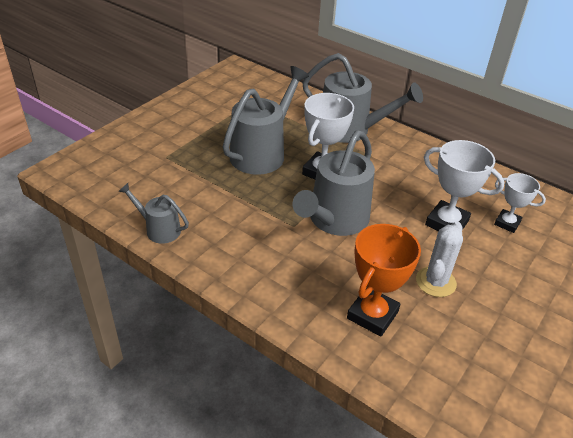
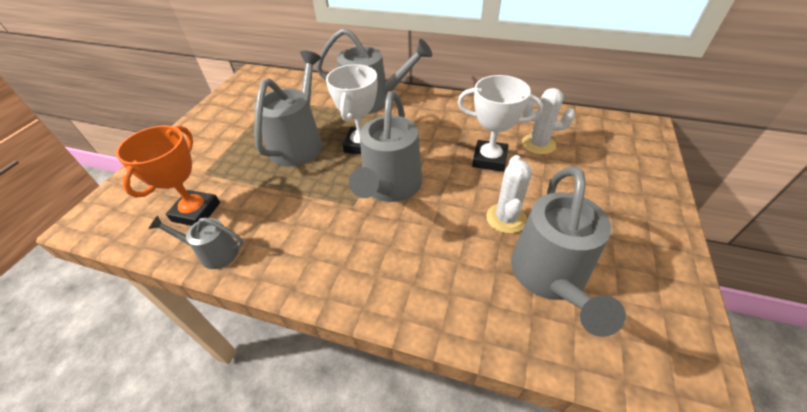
camera: 15 degrees left, 5 degrees up
orange trophy [347,224,421,337] -> orange trophy moved to [116,125,220,226]
white trophy [494,173,546,233] -> white cactus [522,88,575,155]
none -> grey watering can [511,166,626,337]

